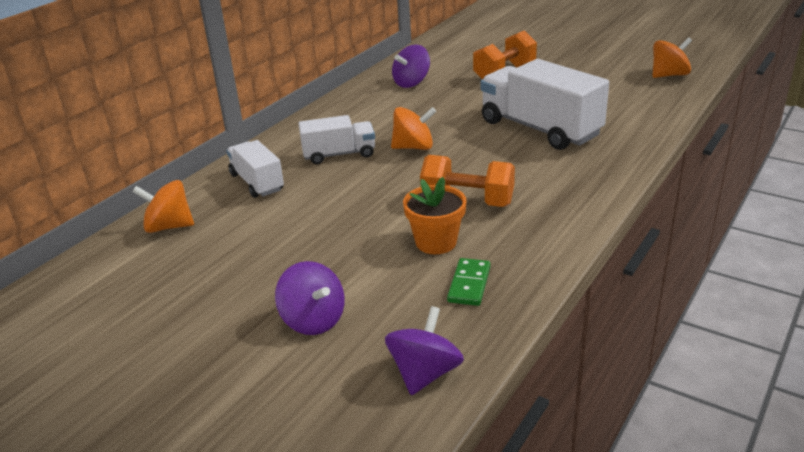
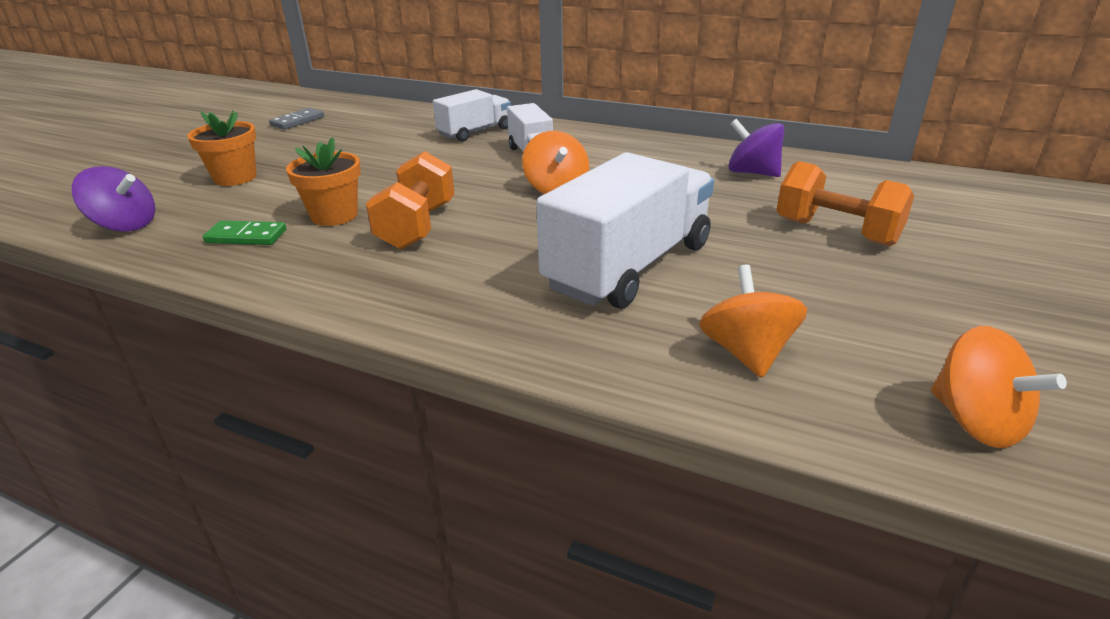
camera: 80 degrees right, 0 degrees up
orange spinning top [132,180,194,233] -> orange spinning top moved to [699,265,807,378]
purple spinning top [275,261,345,335] -> orange flower pot [187,110,256,186]
none -> grey domino [269,108,324,130]

